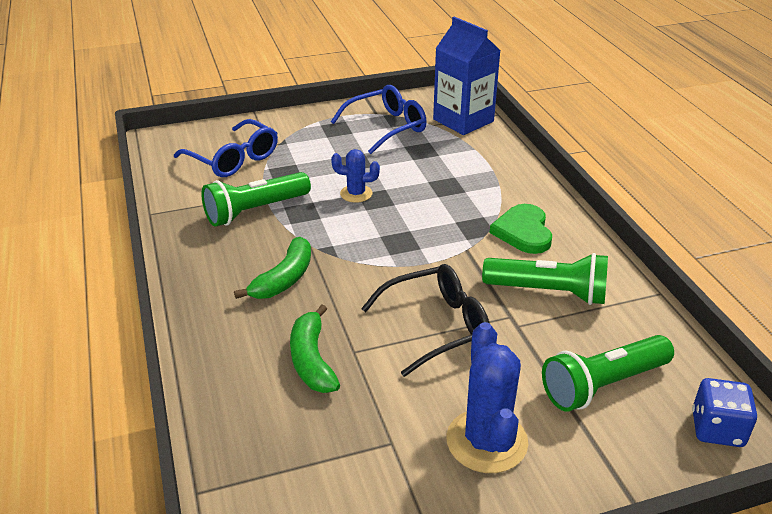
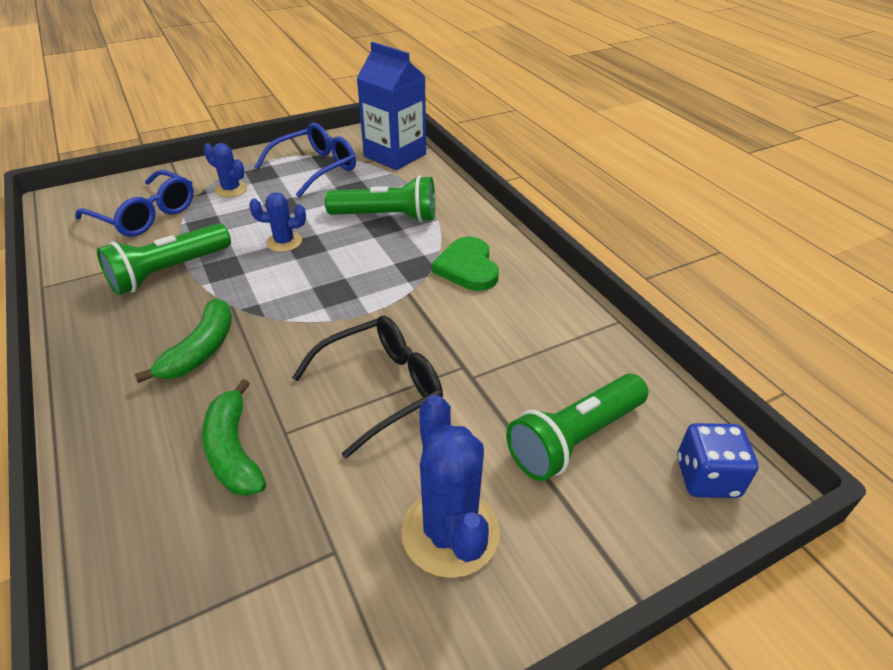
camera: 10 degrees left, 5 degrees up
green flashlight [482,253,608,305] -> green flashlight moved to [325,175,435,222]
none -> blue cactus [203,143,247,197]

